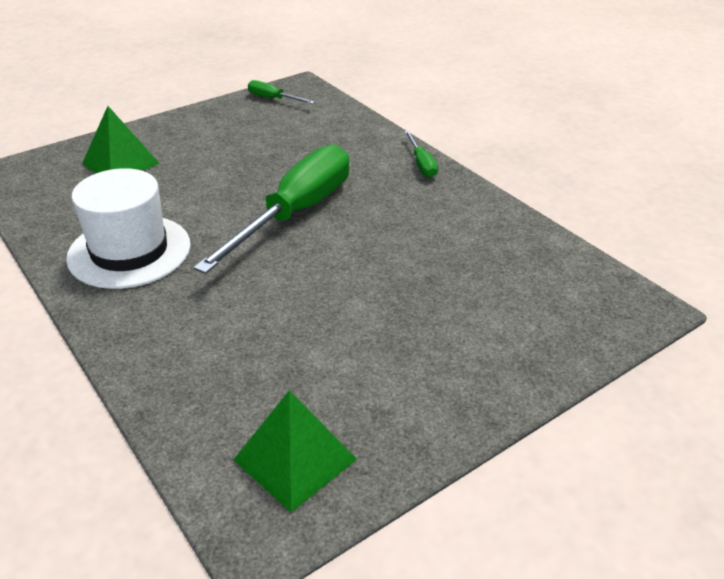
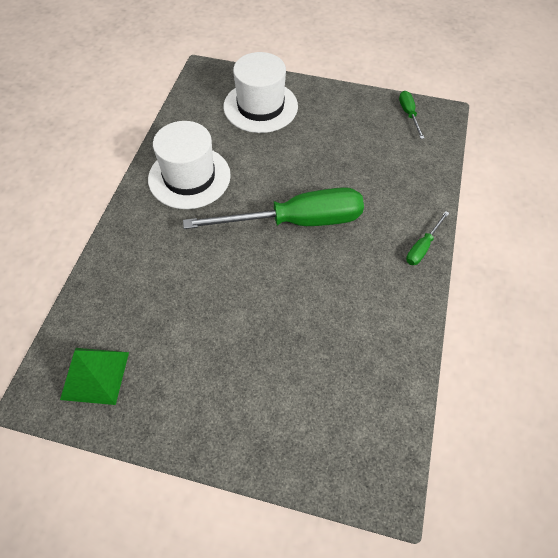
camera: 50 degrees right, 20 degrees up
green pyramid [82,106,160,173] -> white hat [224,52,298,133]

